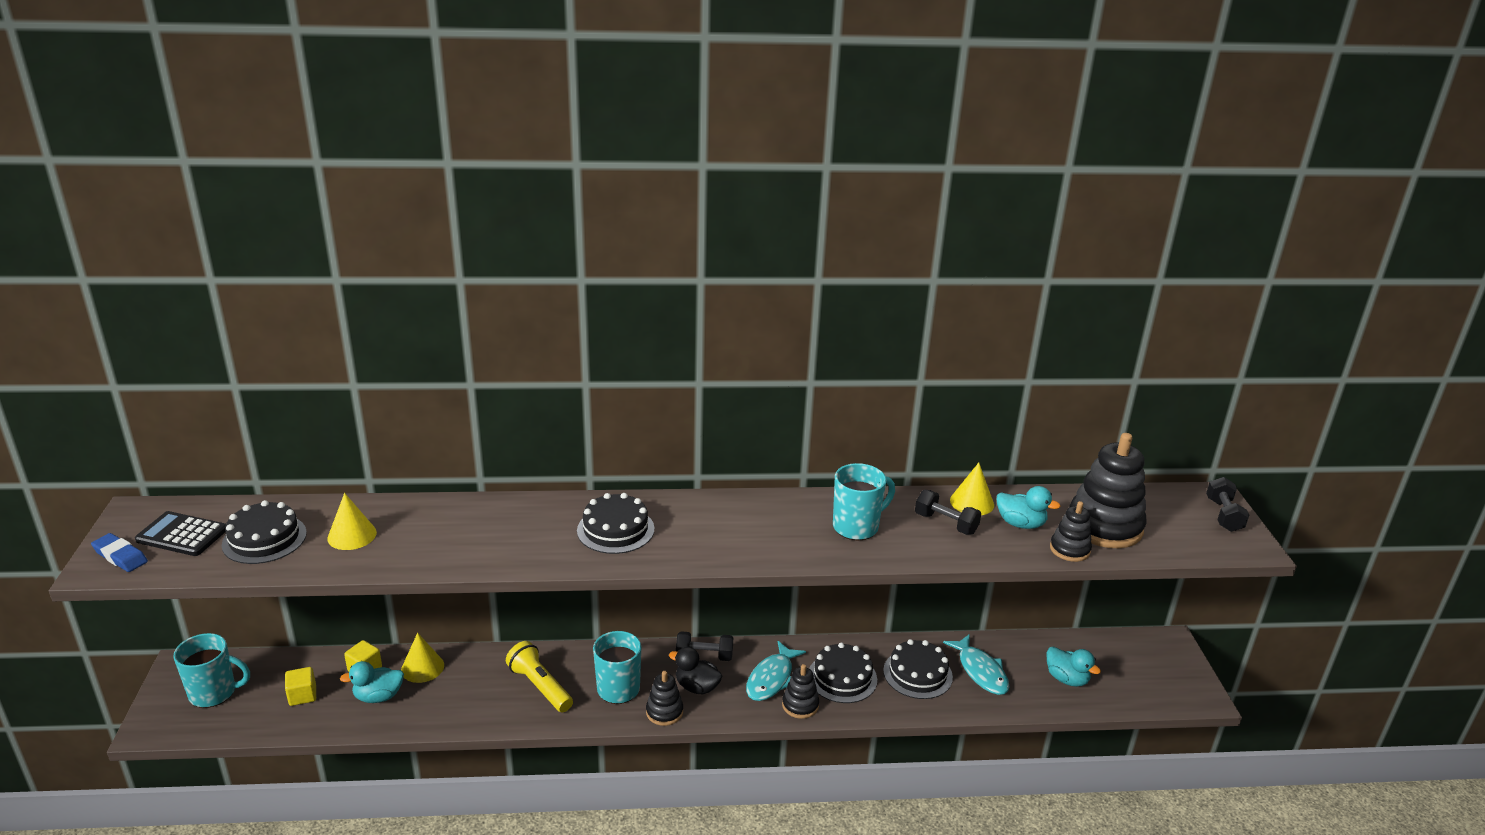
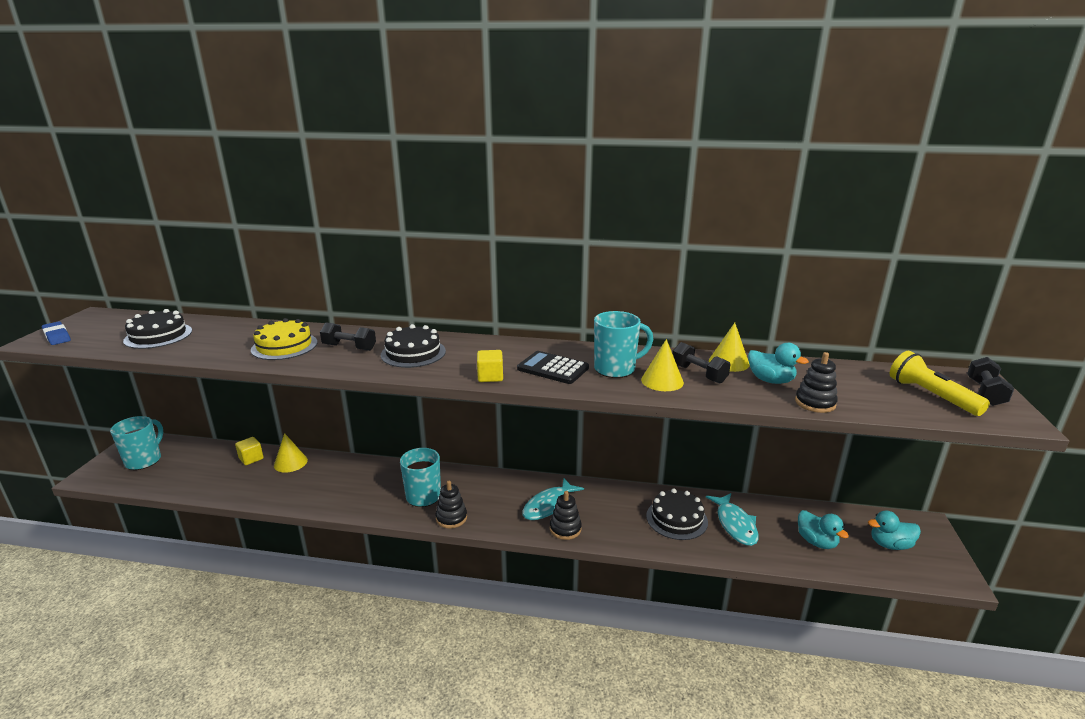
camera: 15 degrees right, 5 degrees down
black calculator [135,511,226,556] -> black calculator moved to [517,351,589,384]
turquoise mug [173,633,250,708] -> turquoise mug turned 90 degrees counterclockwise [110,416,164,470]
yellow cube [285,667,316,706] -> yellow cube moved to [477,350,503,382]
yellow cone [327,493,377,550] -> yellow cone moved to [641,339,684,391]
turquoise duck [340,661,404,703] -> turquoise duck moved to [868,511,921,550]
yellow flashlight [506,641,573,712] -> yellow flashlight moved to [889,351,990,416]
black duck [669,647,722,694] -> none
black dumbbell [676,631,733,661] -> black dumbbell moved to [320,322,376,351]
black cake [809,642,877,703] -> none
black stacking toy [1070,433,1146,548] -> none
none -> yellow cake [251,318,317,360]

